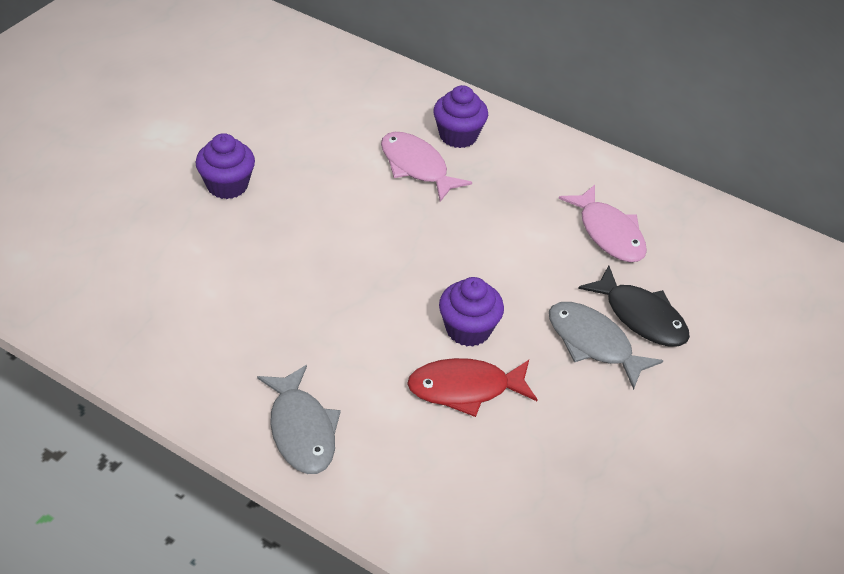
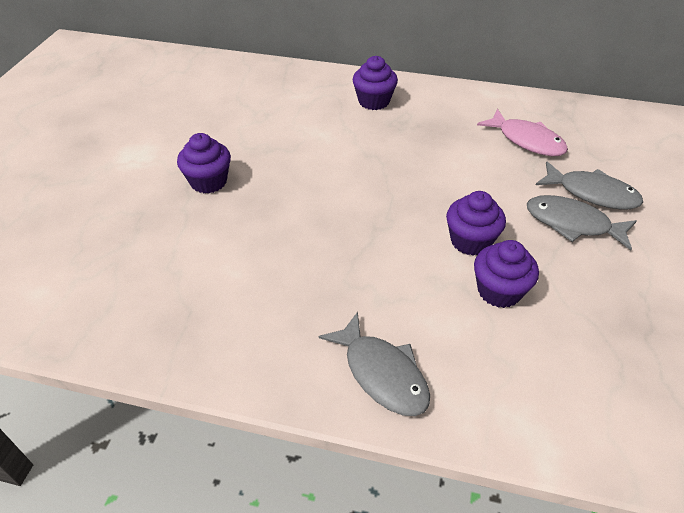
camera: 15 degrees left, 0 degrees up
pink fish [381,132,472,202] -> none
red fish [407,358,538,417] -> purple cupcake [474,240,539,308]
black fish [578,265,690,347] -> grey fish [536,161,643,210]

